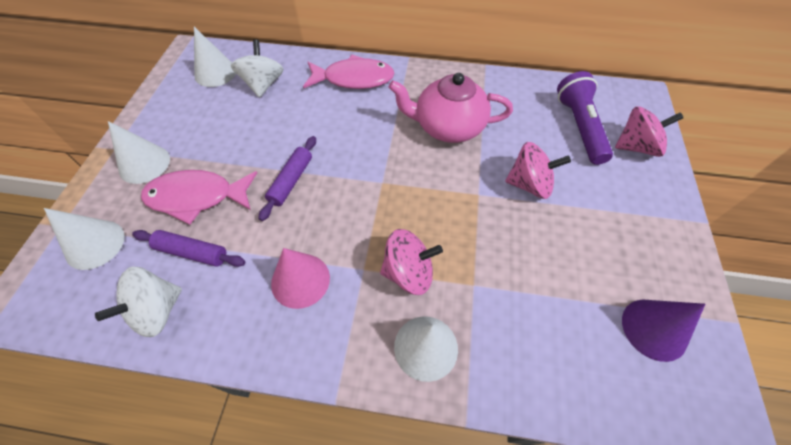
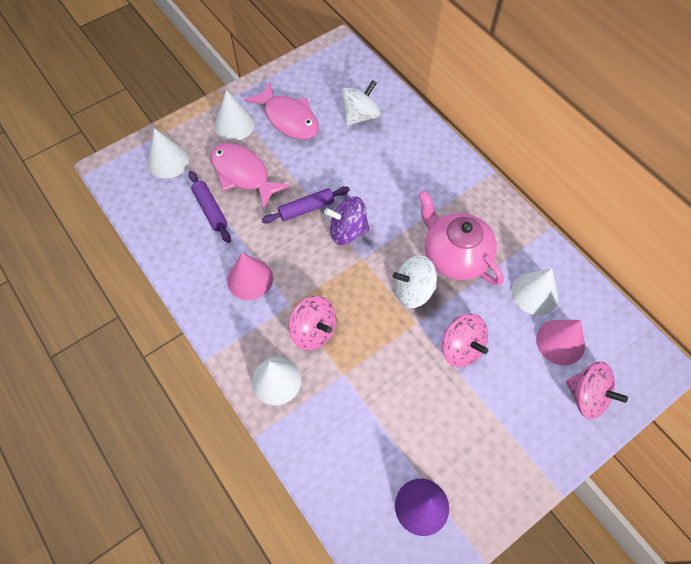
camera: 45 degrees right, 5 degrees up
white spinning top [95,266,182,337] -> white spinning top moved to [393,255,437,308]
white cone [194,27,236,87] -> white cone moved to [512,268,558,315]
pink fish [303,55,395,89] -> pink fish moved to [244,82,319,140]
purple flashlight [557,71,613,165] -> pink cone [536,320,585,365]
none -> purple spinning top [324,196,370,245]

